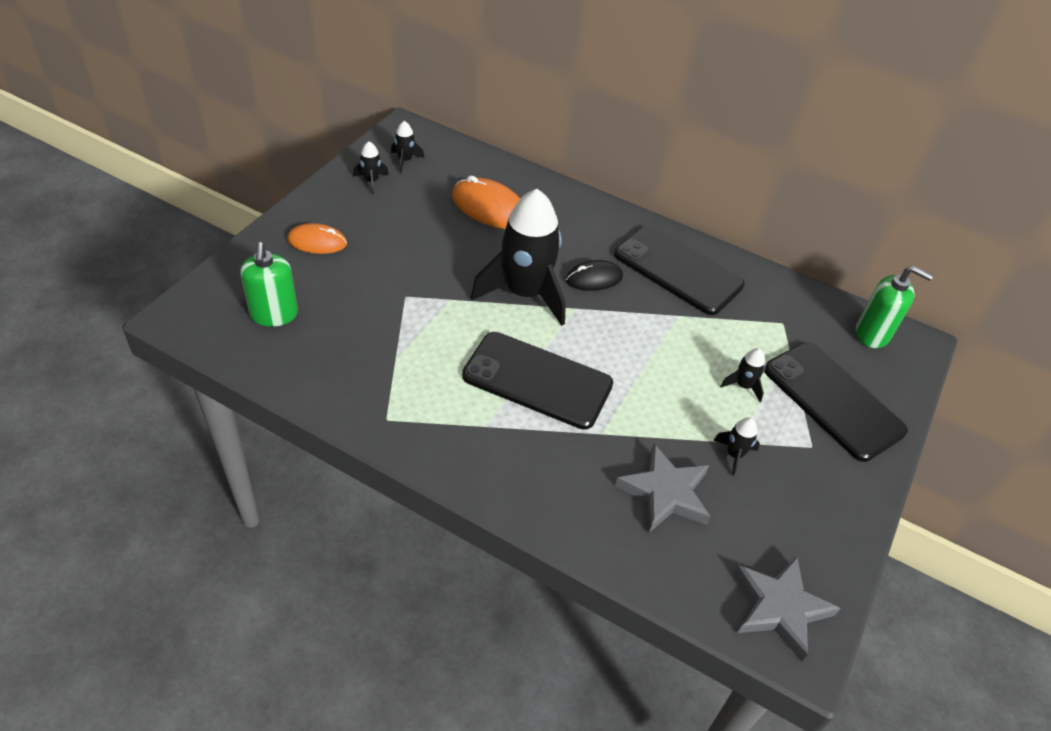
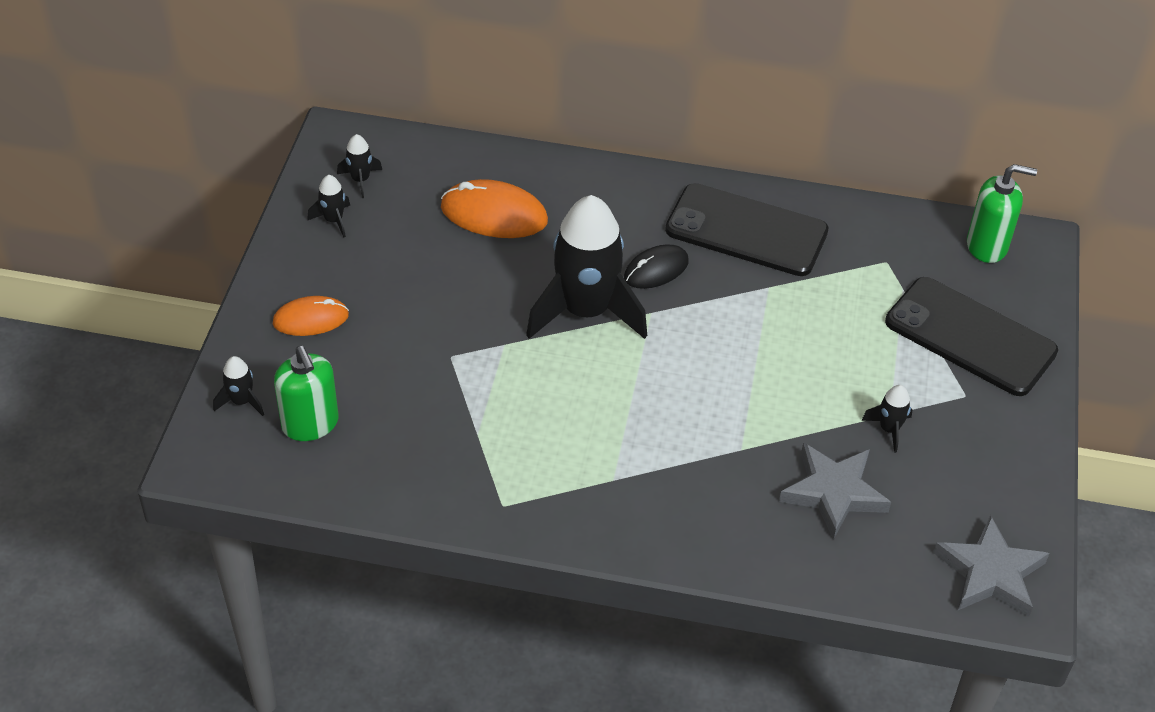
camera: 15 degrees left, 0 degrees up
black phone [462,332,613,430] -> none
black rocket [720,348,765,402] -> black rocket moved to [213,356,264,416]

